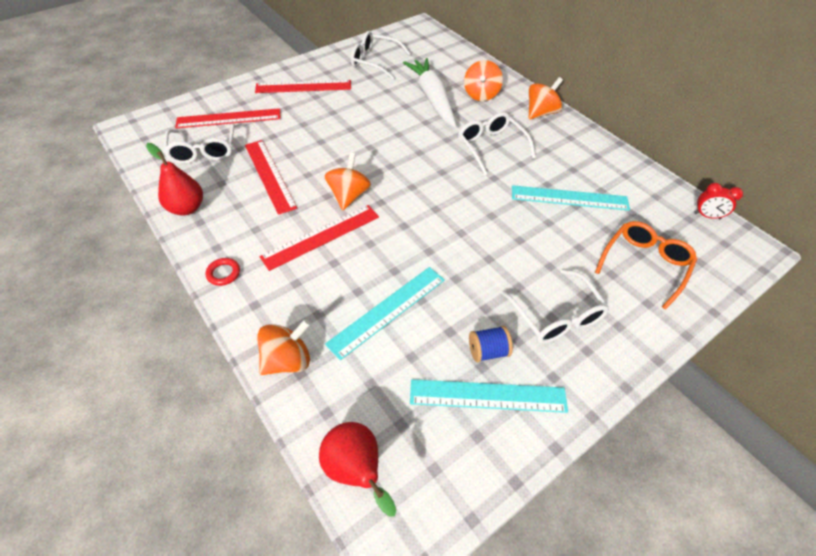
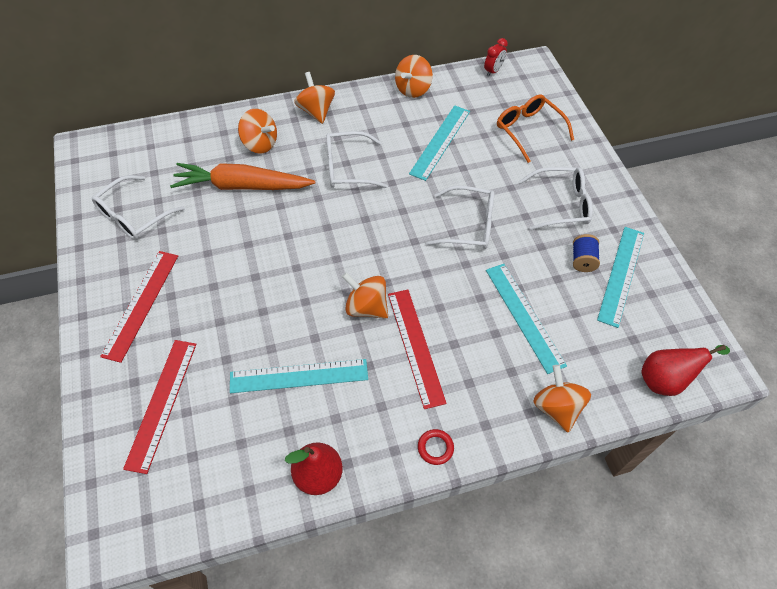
camera: 70 degrees left, 5 degrees up
white glasses [163,123,235,164] -> white glasses moved to [426,186,494,249]
red ruler [245,140,297,215] -> turquoise ruler [230,359,368,393]
white carrot [403,58,457,128] -> orange carrot [170,163,315,190]
none -> orange spinning top [395,55,433,98]

